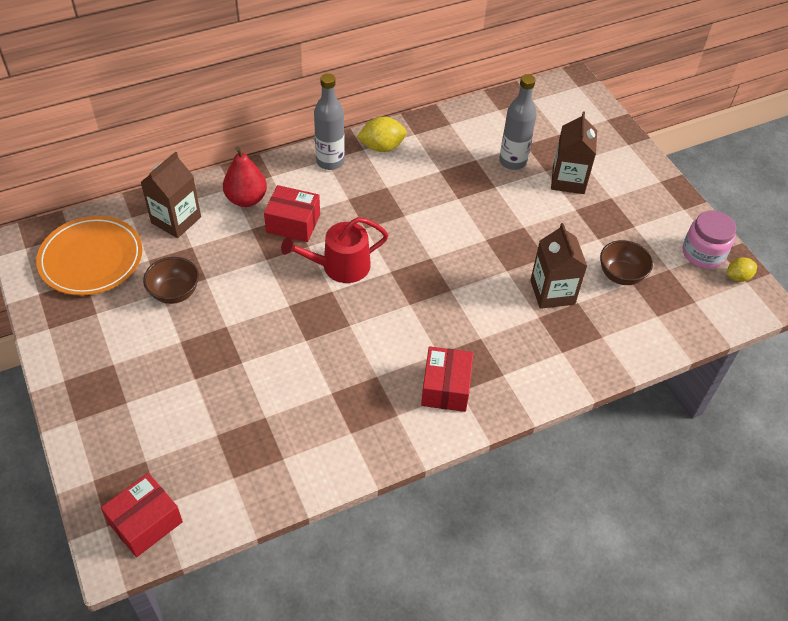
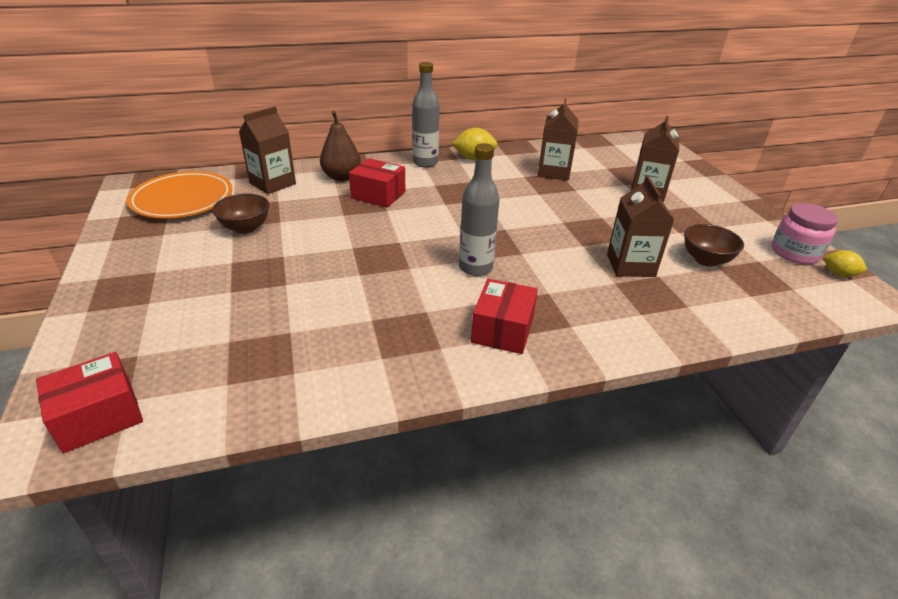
camera: 10 degrees right, 15 degrees down
red pear [223,146,267,207] -> brown pear [320,111,361,181]
red watering can [281,217,388,283] -> none
grey bottle [499,74,537,170] -> grey bottle moved to [459,143,500,276]
yellow lemon [727,257,757,282] -> yellow lemon turned 45 degrees clockwise [823,250,867,277]
none -> brown carton [538,98,579,180]

